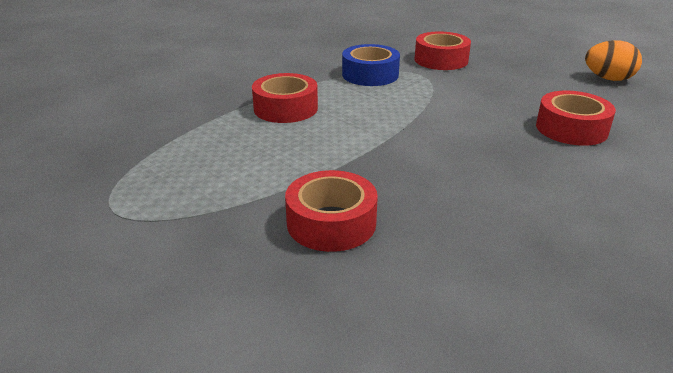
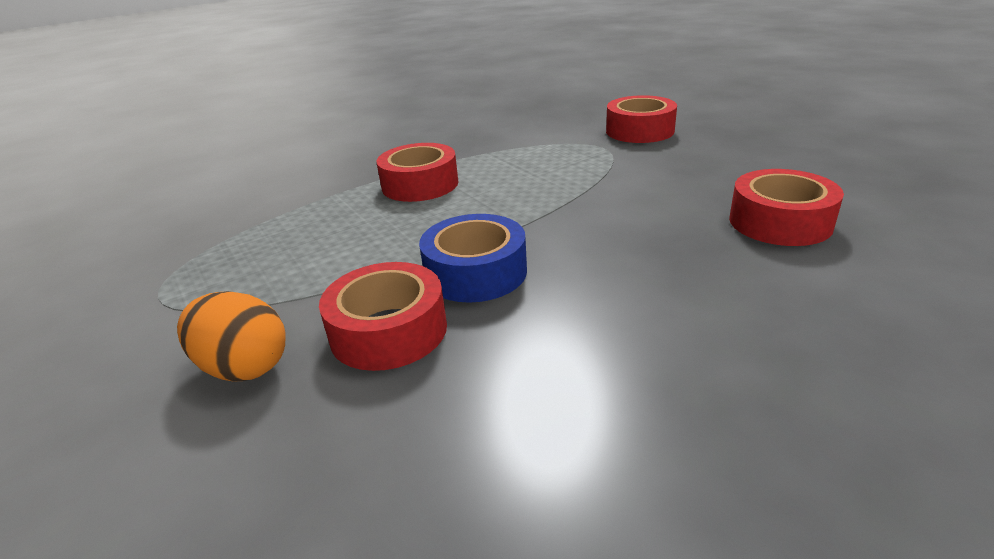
camera: 15 degrees right, 0 degrees up
blue tape [342,44,400,86] -> blue tape moved to [419,214,527,303]
orange egg [585,40,642,81] -> orange egg moved to [177,291,286,381]

